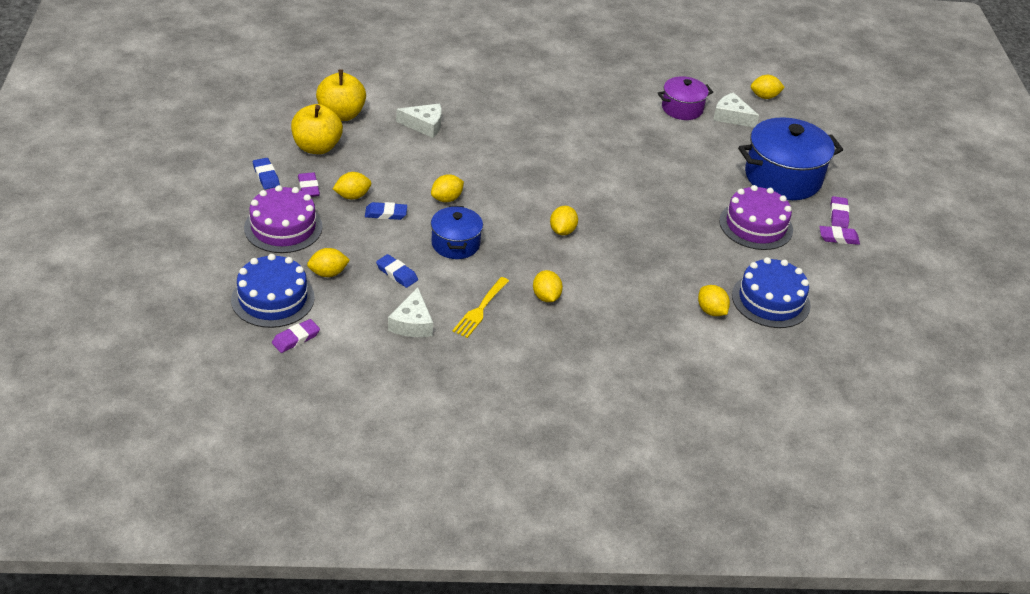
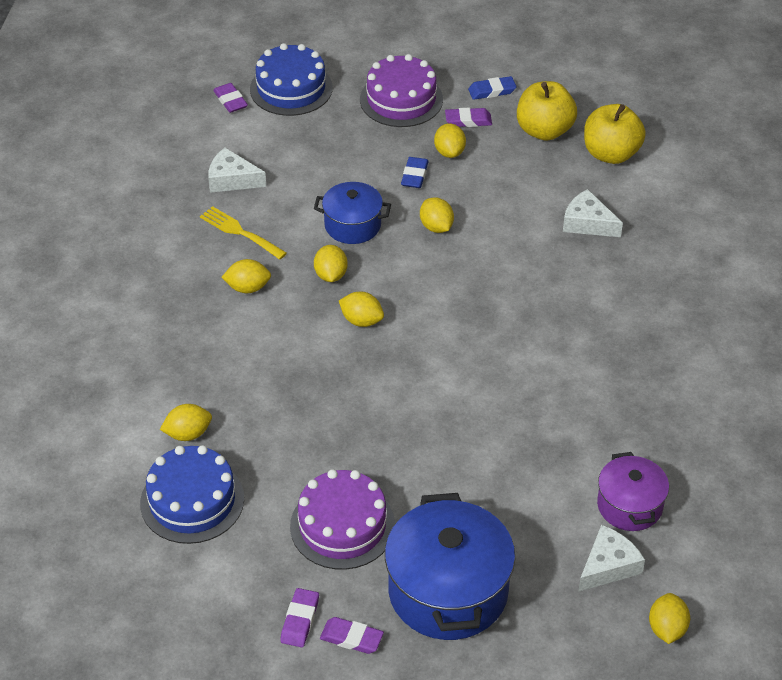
camera: 105 degrees right, 5 degrees up
yellow lemon [307,248,350,277] -> yellow lemon moved to [314,245,348,282]
blue eraser [376,254,418,288] -> none
white cheese [396,104,442,138] -> white cheese turned 105 degrees clockwise [563,189,623,237]

